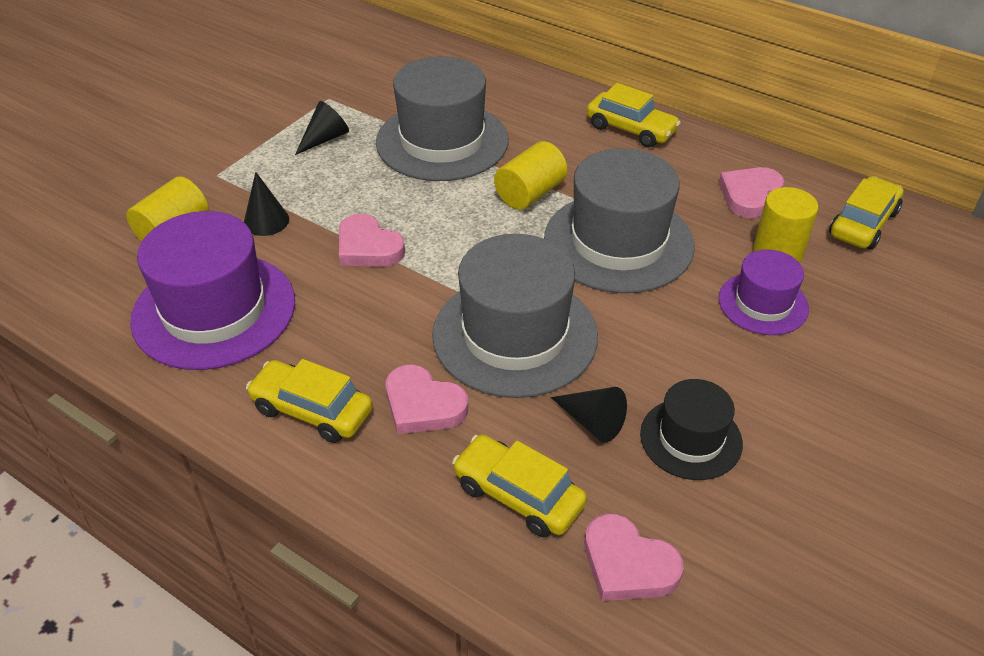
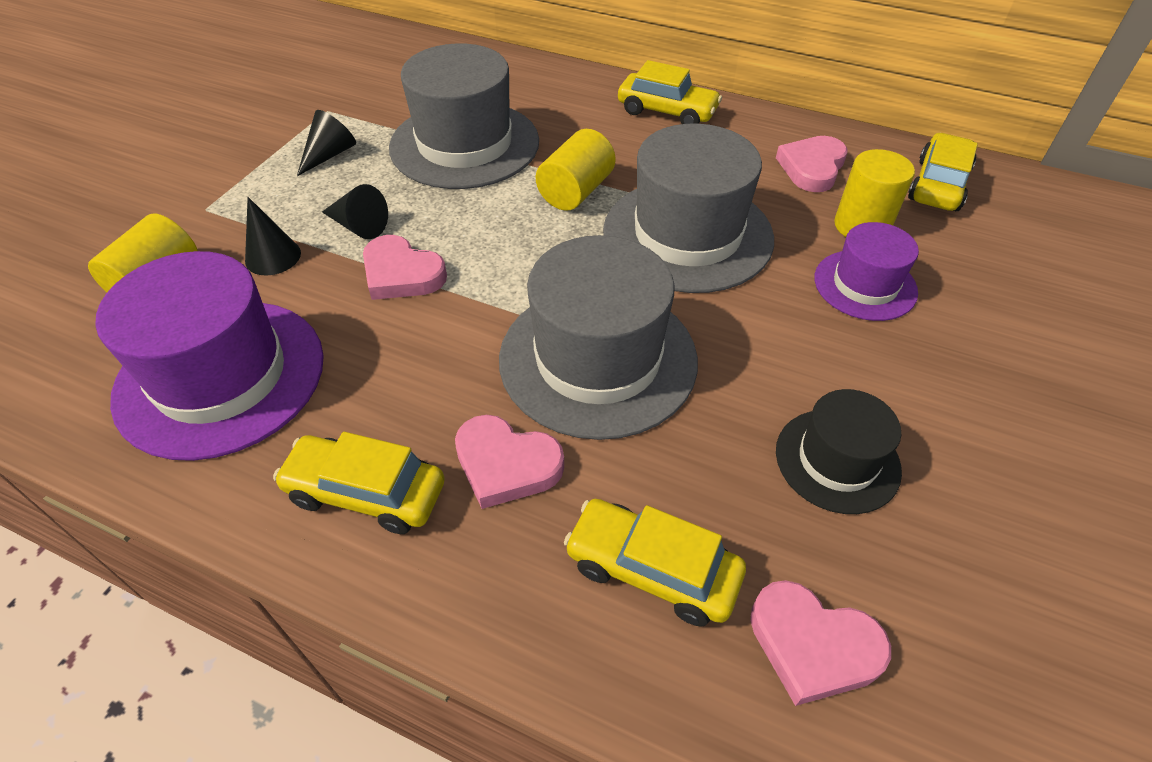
camera: 10 degrees left, 5 degrees up
black cone [551,387,627,443] -> black cone moved to [322,184,388,239]

